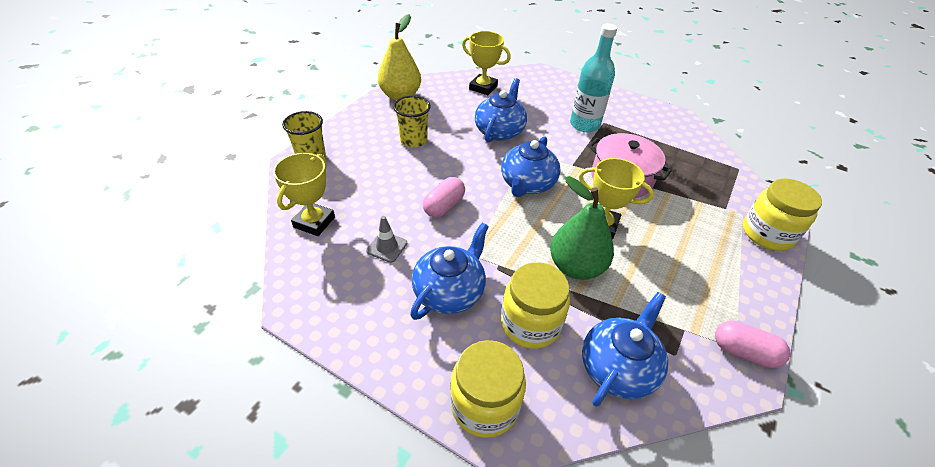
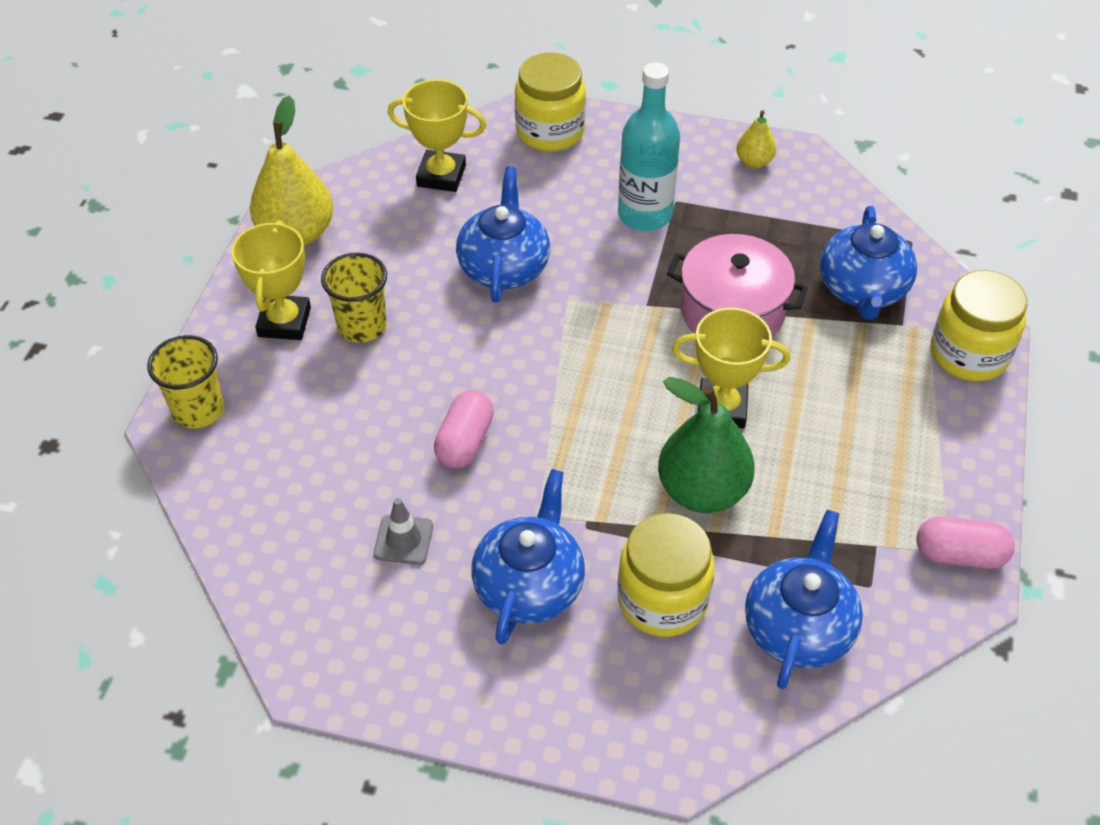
camera: 15 degrees left, 5 degrees up
yellow trophy [273,153,335,236] -> yellow trophy moved to [231,220,311,340]
yellow jar [450,340,526,438] -> yellow jar moved to [515,52,586,152]
blue teapot [501,136,560,197] -> blue teapot moved to [820,206,917,320]
none -> yellow pear [736,110,776,168]

